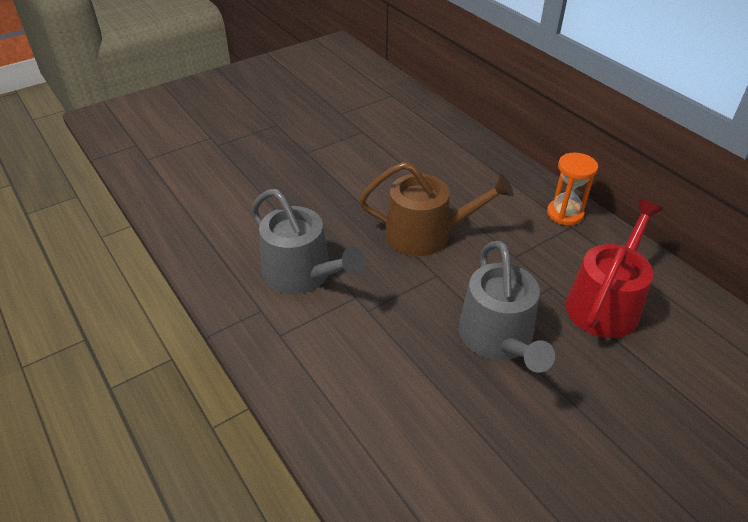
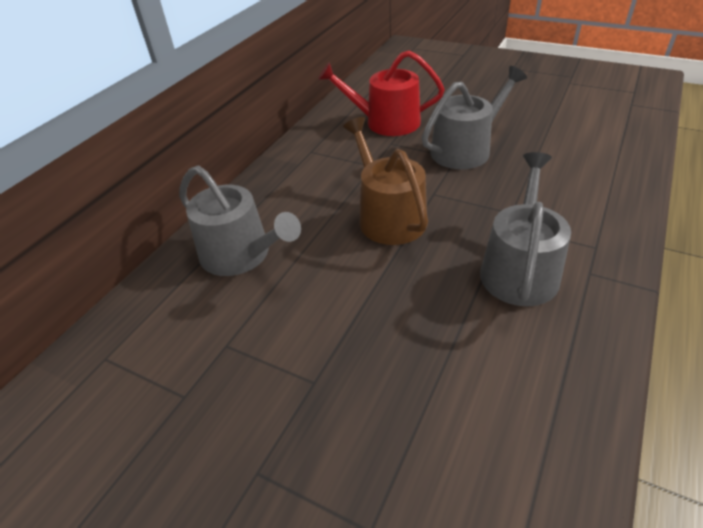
camera: 115 degrees left, 0 degrees up
orange hourglass [547,153,598,226] -> none
none -> grey watering can [179,166,301,276]

